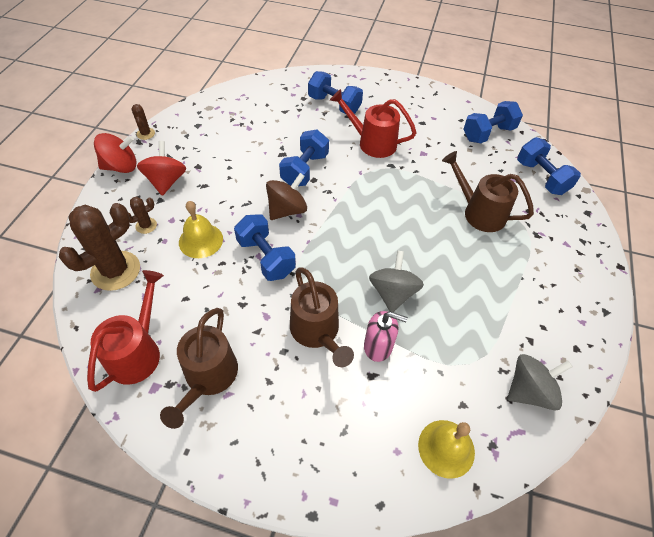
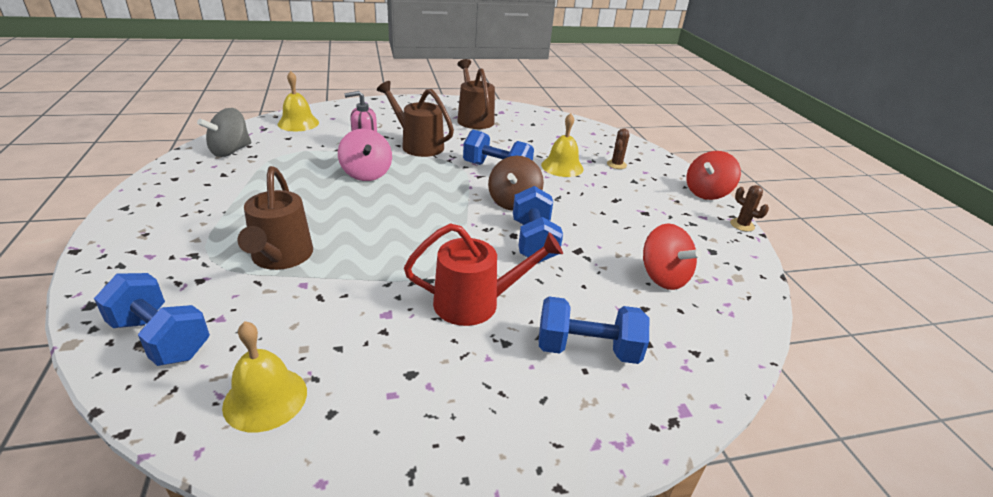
camera: 150 degrees right, 20 degrees down
brown cactus [59,203,140,291] -> none
red watering can [87,270,164,392] -> none
red spinning top [137,141,186,196] -> red spinning top moved to [643,223,702,290]
grey spinning top [369,251,424,312] -> pink spinning top [338,129,392,181]
brown watering can [442,151,534,232] -> brown watering can turned 75 degrees clockwise [238,166,313,270]
blue dumbbell [464,101,523,143] -> yellow bell [222,321,307,432]

